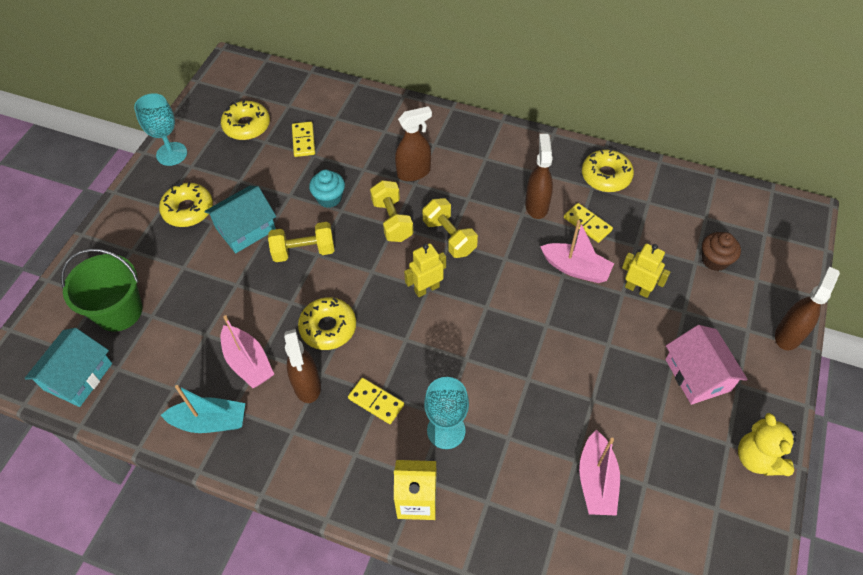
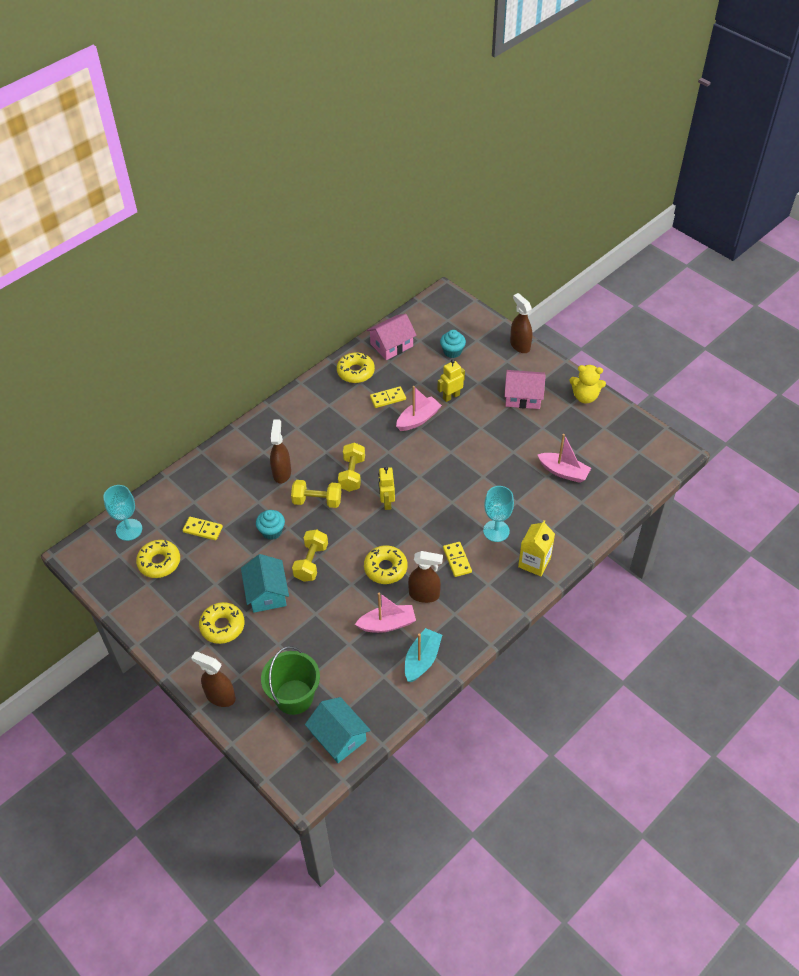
camera: 65 degrees left, 5 degrees down
turquoise goblet [134,93,187,166] -> turquoise goblet moved to [103,485,142,541]
yellow domino [348,378,404,424] -> yellow domino turned 75 degrees counterclockwise [443,542,472,577]
yellow dumbbell [423,198,478,258] -> yellow dumbbell turned 75 degrees counterclockwise [338,442,365,492]
brown spray bottle [525,134,553,219] -> brown spray bottle moved to [191,652,236,707]
brown cupcake [702,232,741,271] -> turquoise cupcake [440,330,466,358]
none -> pink house [366,314,417,360]

